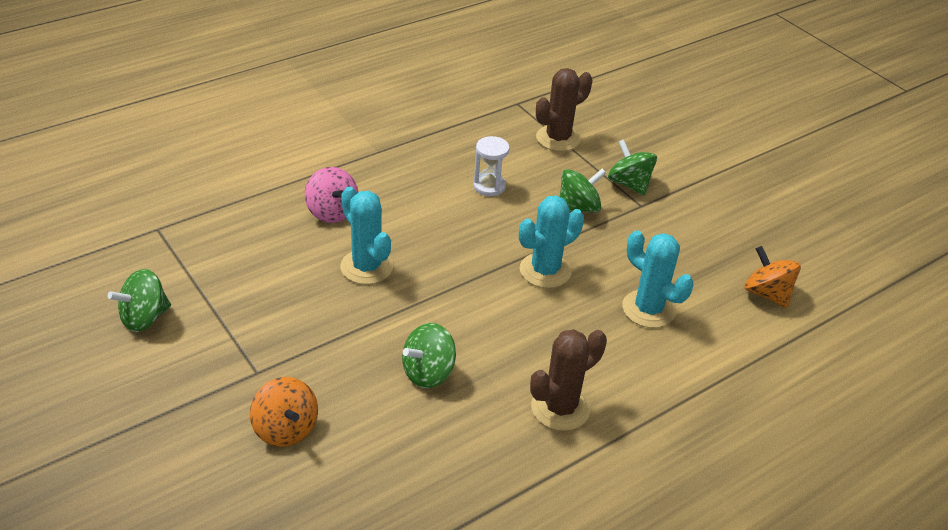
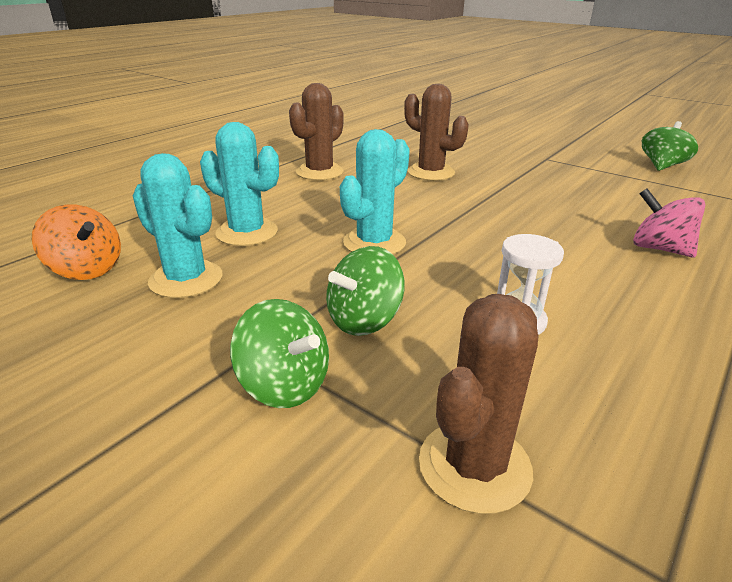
camera: 165 degrees right, 10 degrees down
orange spinning top [250,377,318,447] -> none
turquoise cactus [340,187,393,285] -> turquoise cactus moved to [133,153,223,298]
green spinning top [402,323,456,389] -> brown cactus [404,84,469,181]

